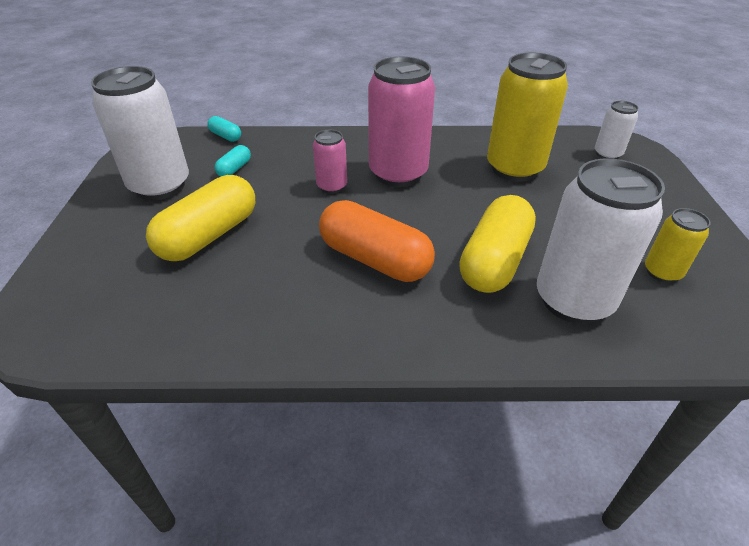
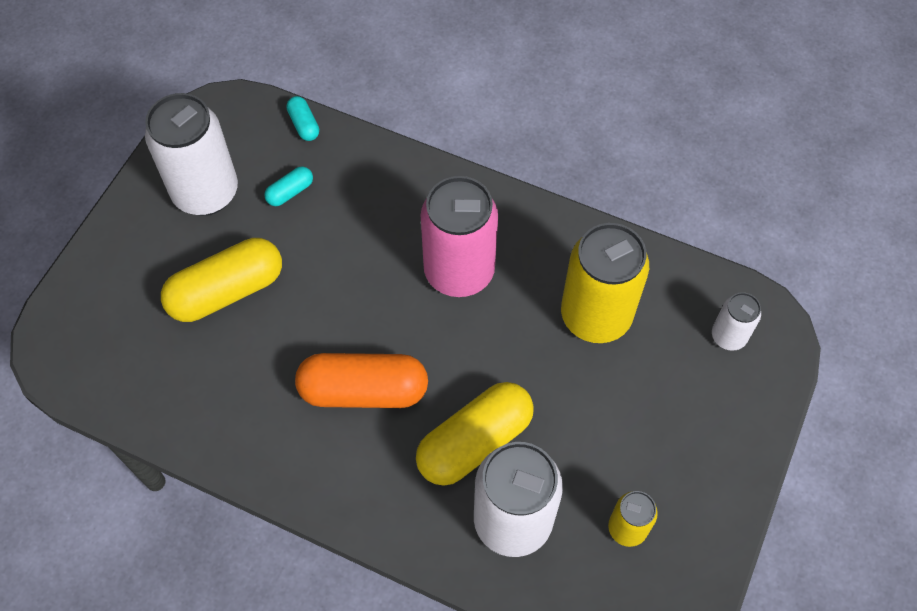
camera: 25 degrees right, 20 degrees up
pink can [313,130,347,194] -> none
orange capsule [319,200,435,282] -> orange capsule turned 60 degrees counterclockwise [295,353,428,408]

